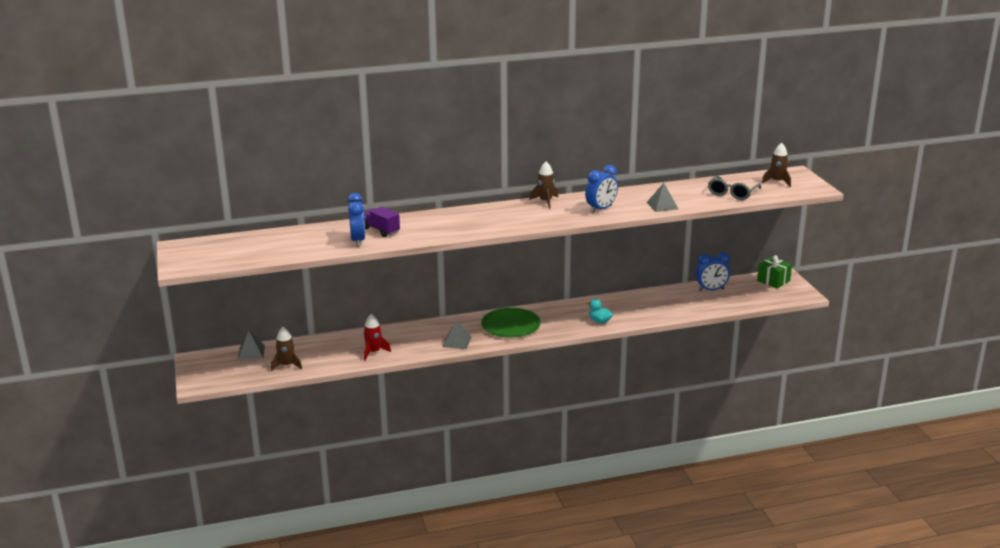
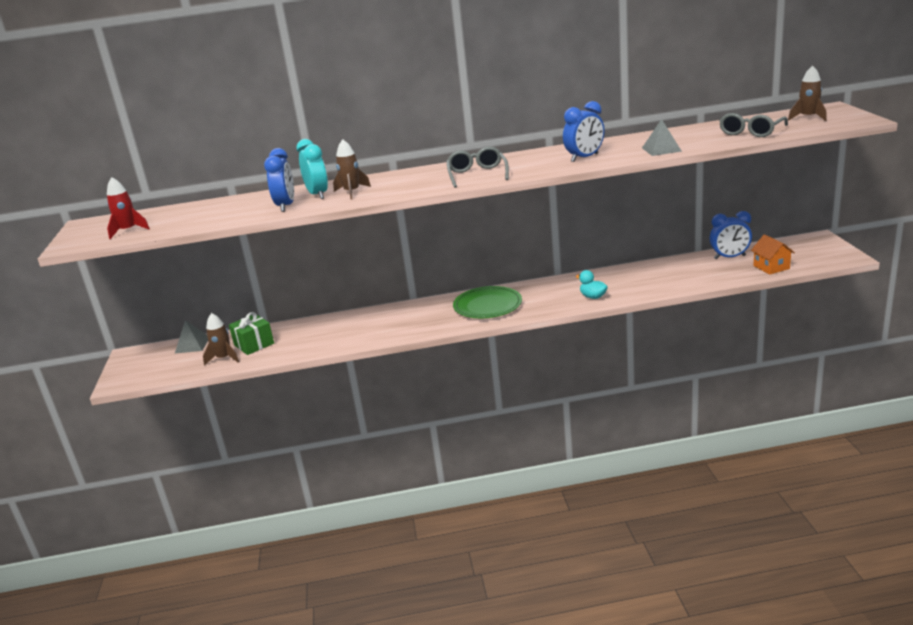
camera: 10 degrees right, 0 degrees up
red rocket [363,314,391,361] -> red rocket moved to [107,177,150,239]
purple truck [364,207,400,237] -> turquoise clock [296,139,328,199]
grey pyramid [443,320,471,349] -> none
brown rocket [529,162,558,209] -> brown rocket moved to [333,139,371,199]
green gift [757,255,792,289] -> green gift moved to [229,312,274,355]
none -> grey glasses [447,147,509,188]
none -> orange house [751,234,795,275]

